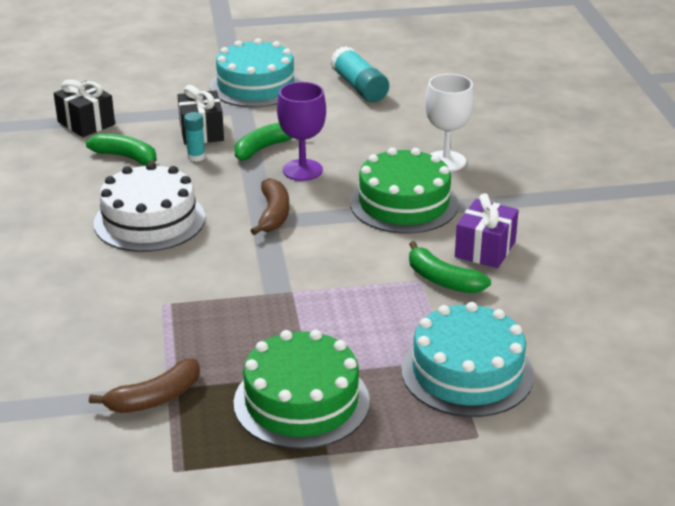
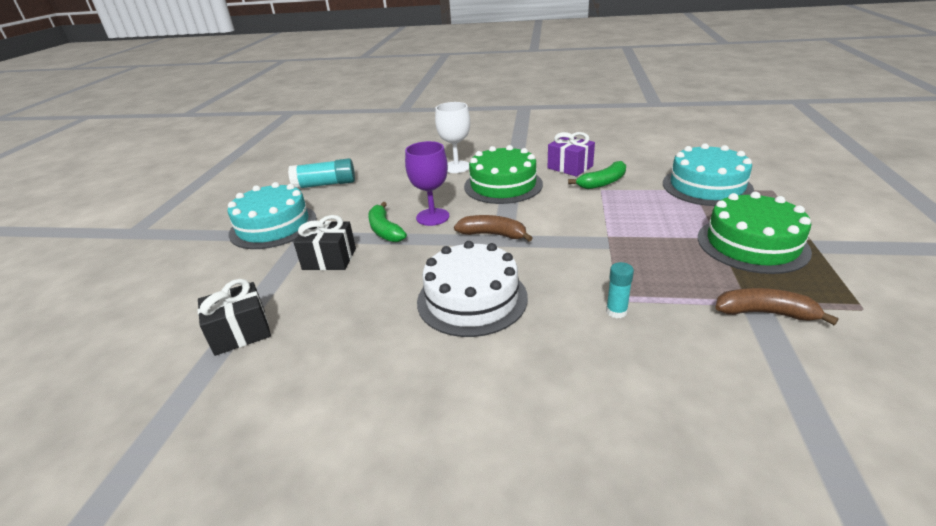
camera: 70 degrees left, 0 degrees up
green banana [86,133,157,166] -> none
brown banana [89,358,200,413] -> brown banana turned 60 degrees counterclockwise [715,288,839,325]
turquoise glue stick [184,112,206,162] -> turquoise glue stick moved to [606,262,634,318]

